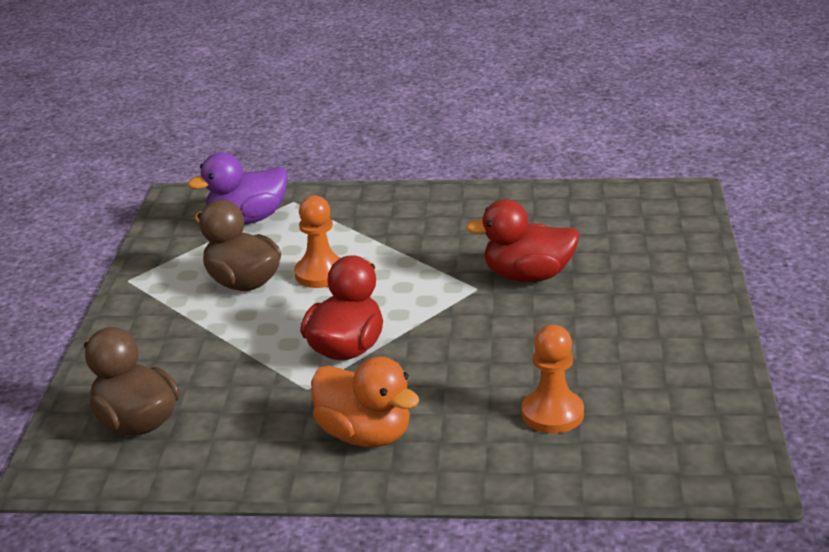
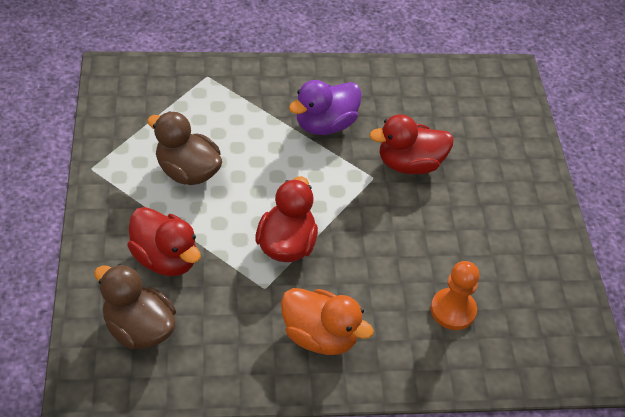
camera: 15 degrees left, 20 degrees up
purple duck [187,152,288,224] -> purple duck moved to [289,80,362,135]
orange pawn [294,195,341,288] -> none
none -> red duck [127,207,201,276]

